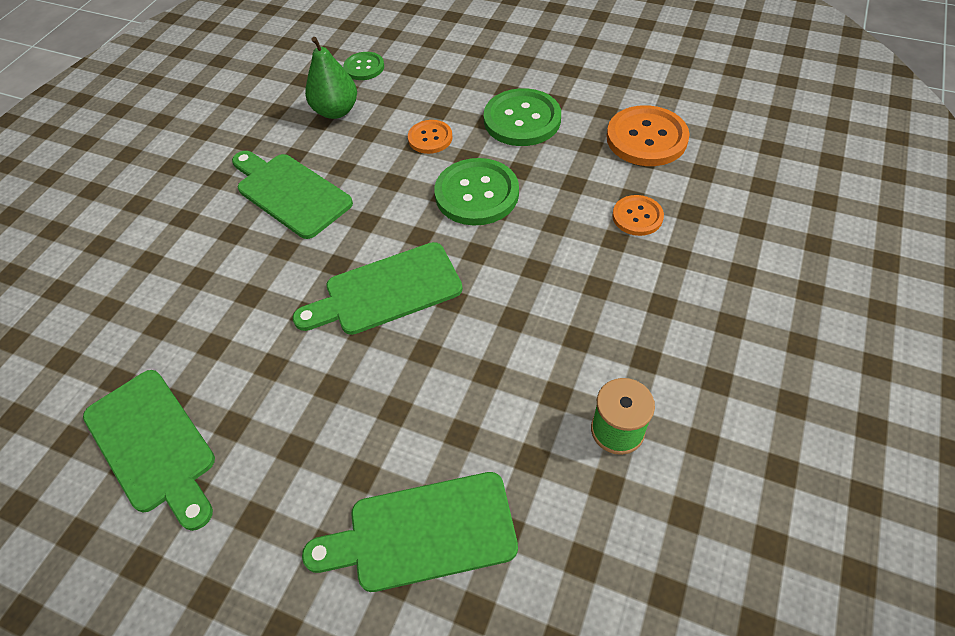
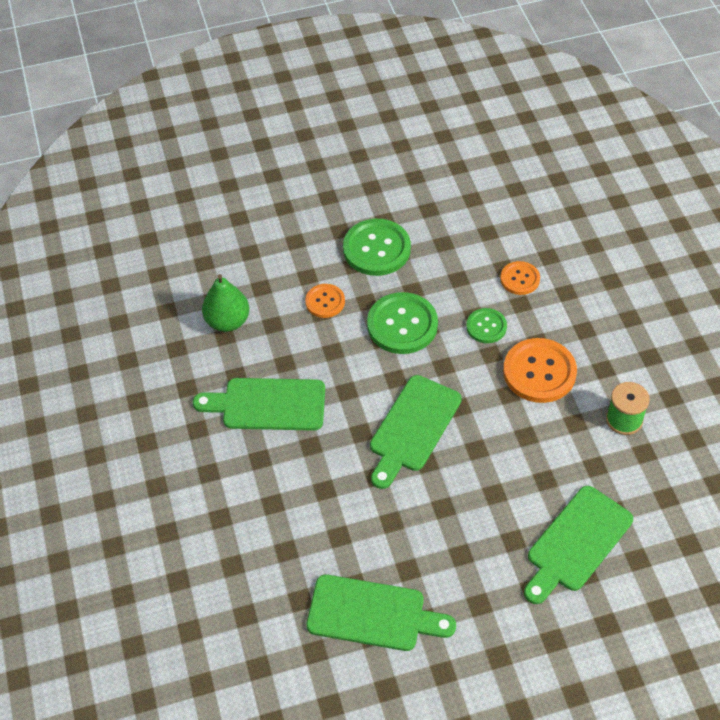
camera: 40 degrees left, 0 degrees up
green button [343,52,384,80] -> green button moved to [466,308,507,343]
orange button [606,105,690,166] -> orange button moved to [503,338,577,403]

